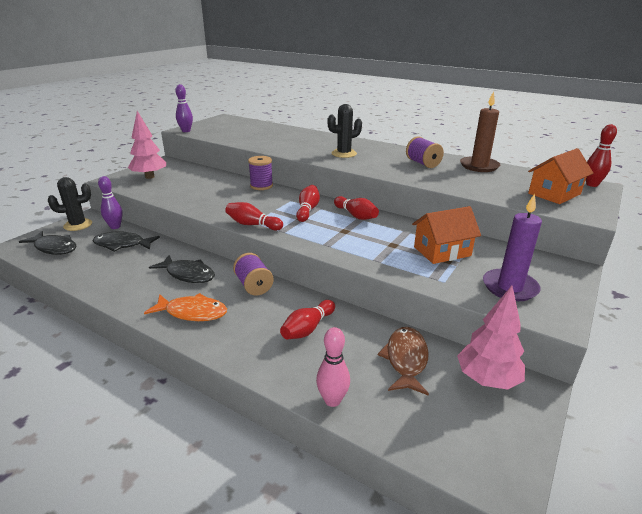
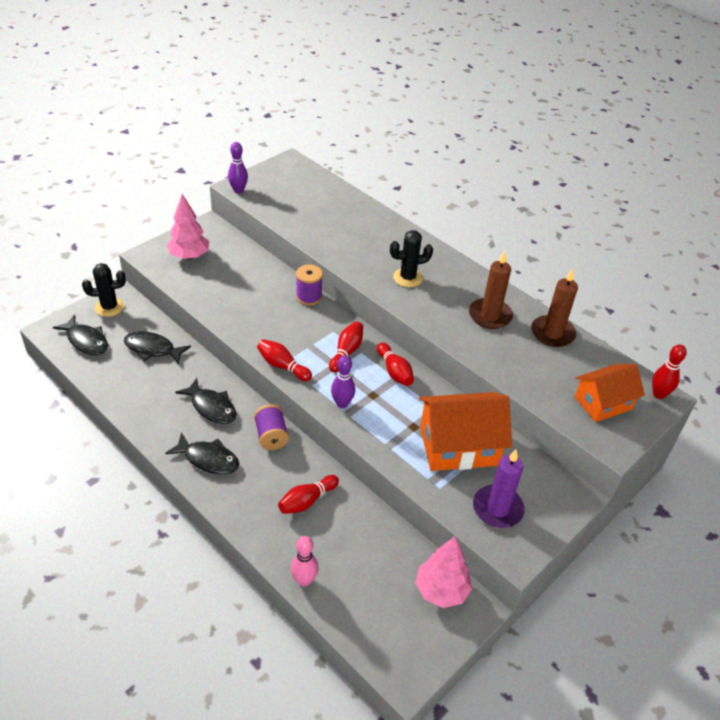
camera: 10 degrees right, 15 degrees up
purple bowling pin [98,176,123,229] -> purple bowling pin moved to [331,355,355,408]
orange fish [144,293,227,321] -> black fish [165,432,239,474]
brown fish [378,327,429,396] -> none
purple spool [406,136,444,168] -> brown candle [469,251,513,329]
orange house [412,206,481,264] -> orange house [419,392,512,471], size x1.53

